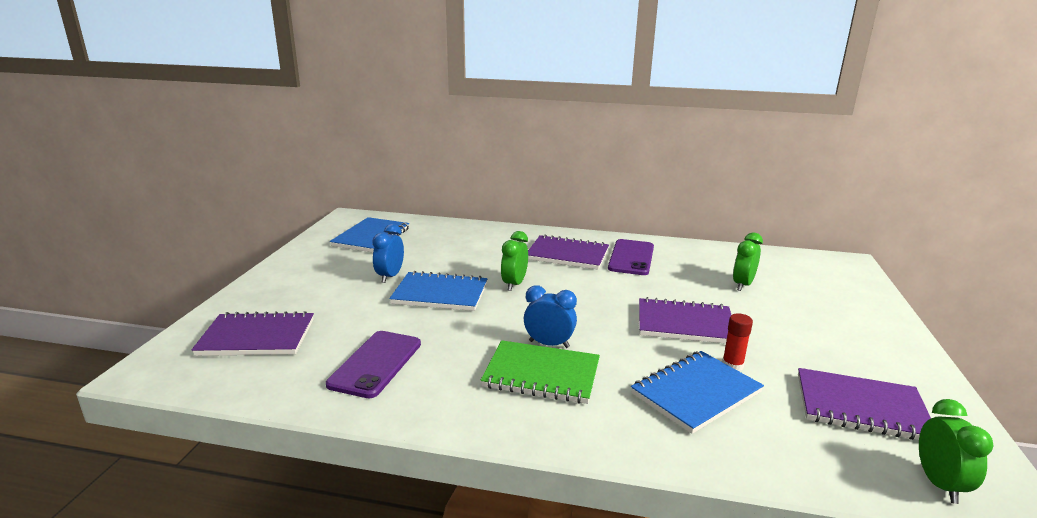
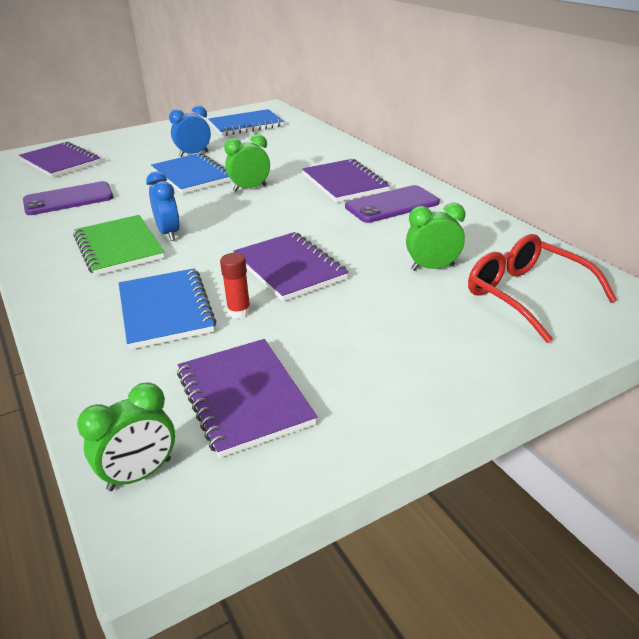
camera: 50 degrees right, 10 degrees up
blue notebook [631,351,764,434] -> blue notebook turned 60 degrees clockwise [119,268,216,349]
none -> red glasses [468,234,617,343]

